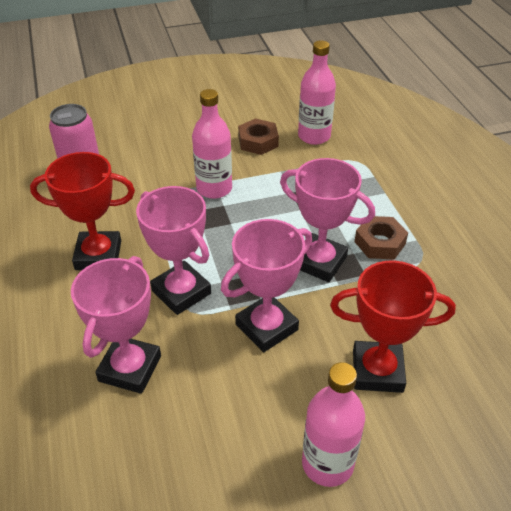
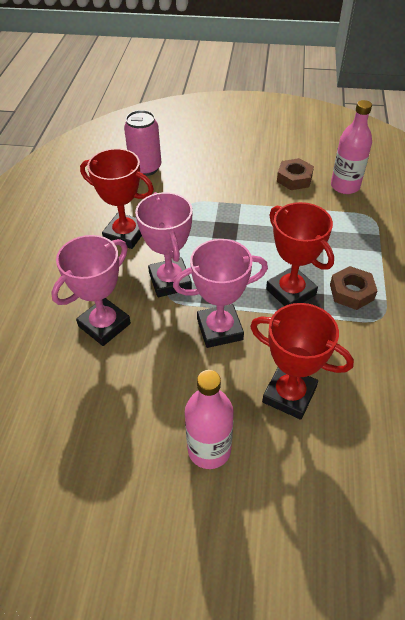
camera: 25 degrees right, 5 degrees up
pink bottle [192,89,232,199] -> none
pink trophy [280,158,375,282] -> red trophy [266,202,334,306]

